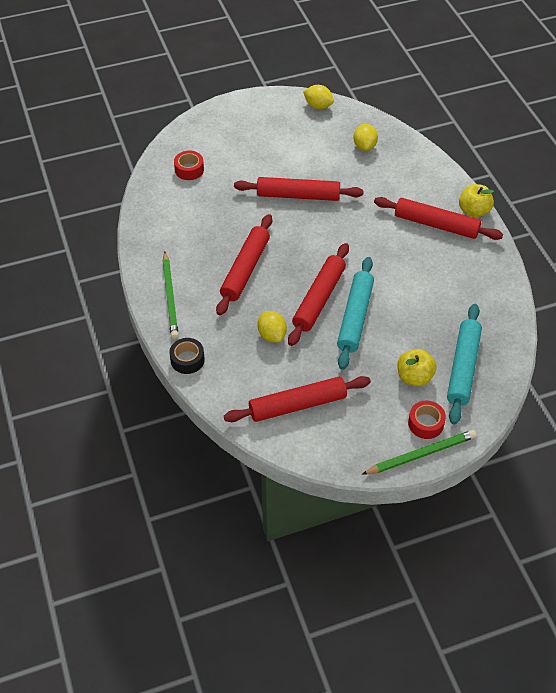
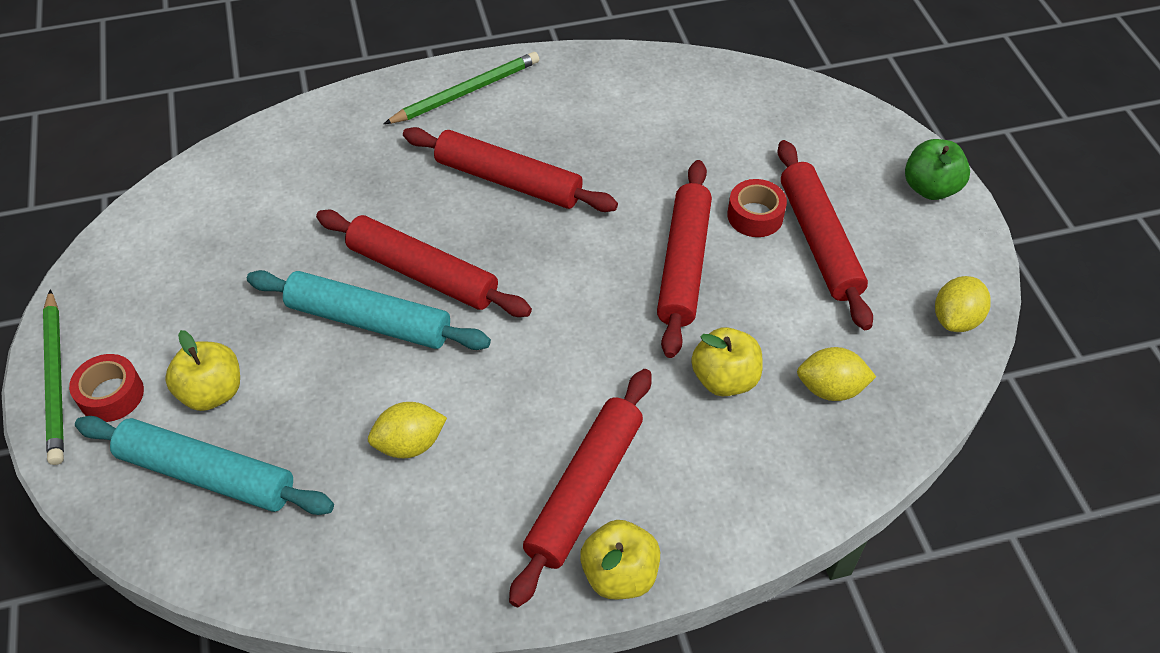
camera: 95 degrees right, 0 degrees up
green pencil [163,252,179,339] -> green pencil turned 150 degrees clockwise [384,52,539,124]
black tape [169,338,205,374] -> none
red tape [174,151,204,180] -> red tape moved to [727,179,787,237]
red rolling pin [224,376,371,422] -> red rolling pin moved to [777,140,873,330]
yellow lemon [257,311,287,343] -> yellow lemon moved to [368,402,447,458]
none -> yellow apple [691,327,763,396]
none -> green apple [905,139,970,200]

